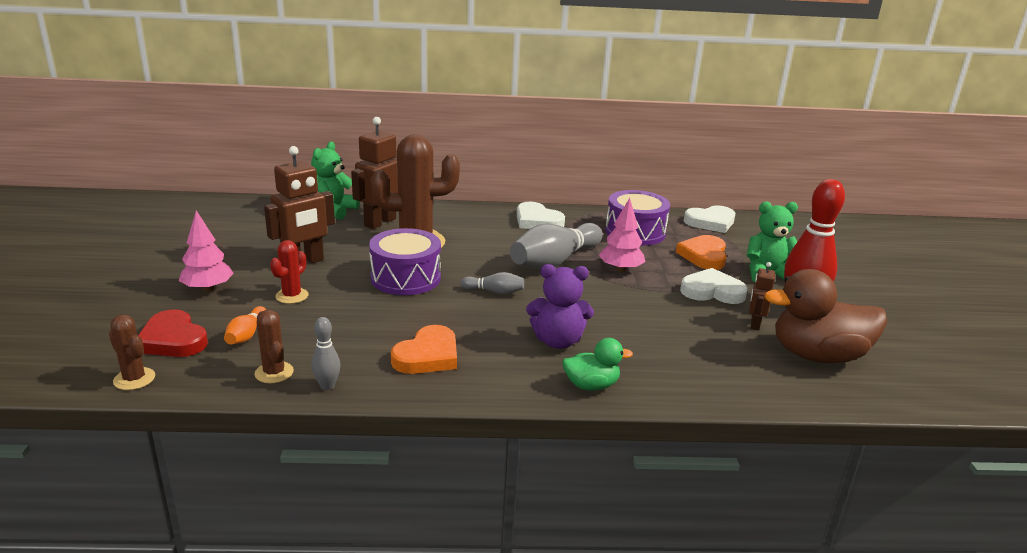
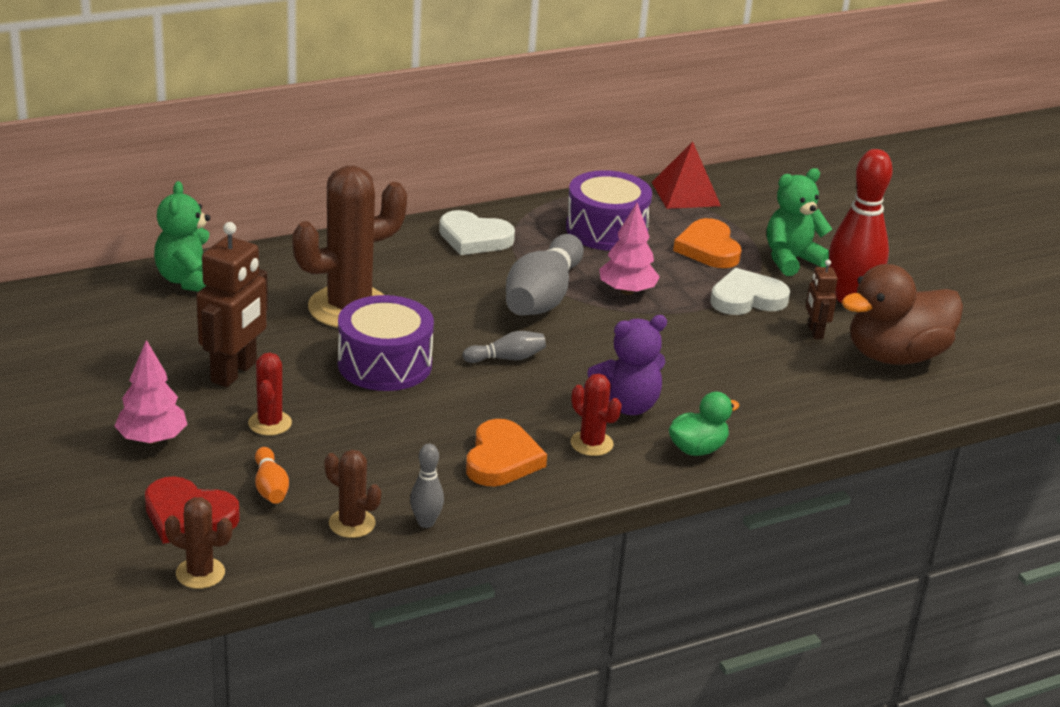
camera: 25 degrees left, 5 degrees up
brown robot [351,117,398,229] -> none
white heart [684,206,735,233] -> red pyramid [652,141,721,209]
none -> red cactus [570,374,622,456]

